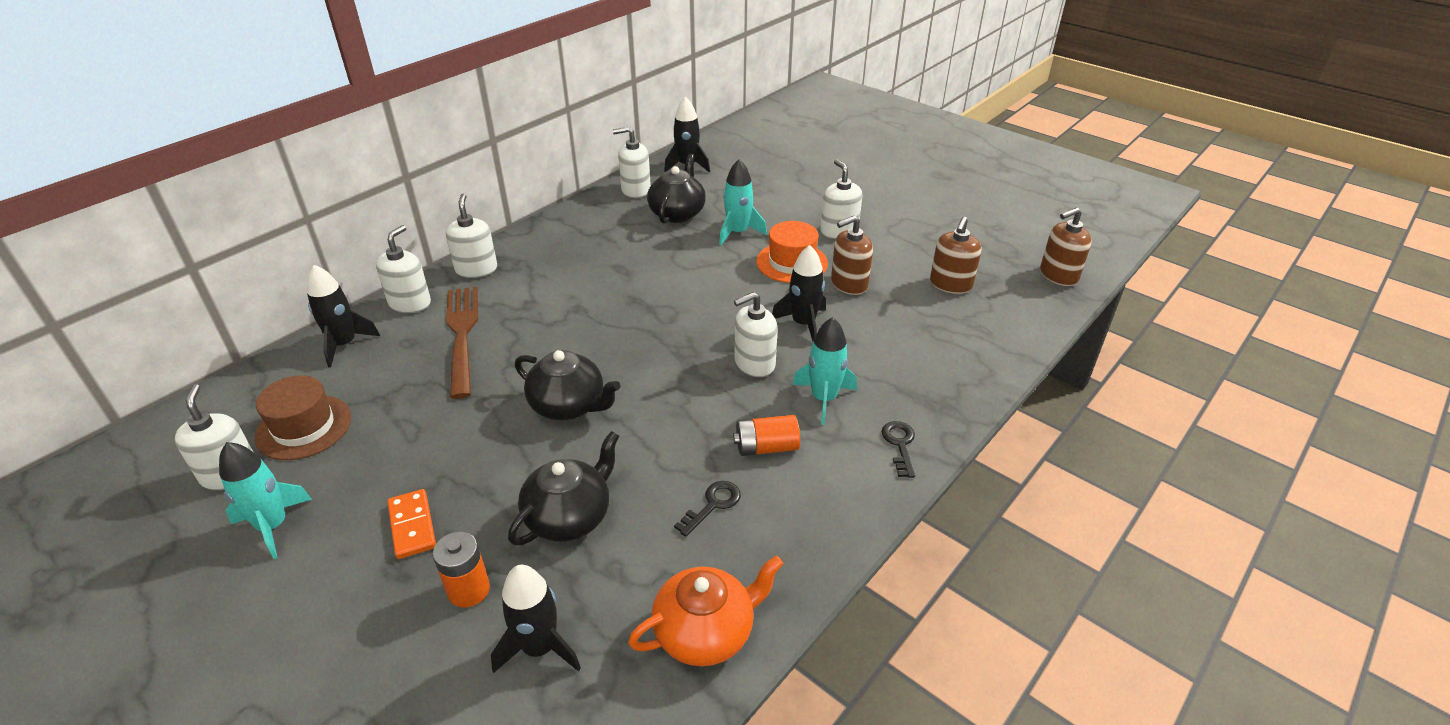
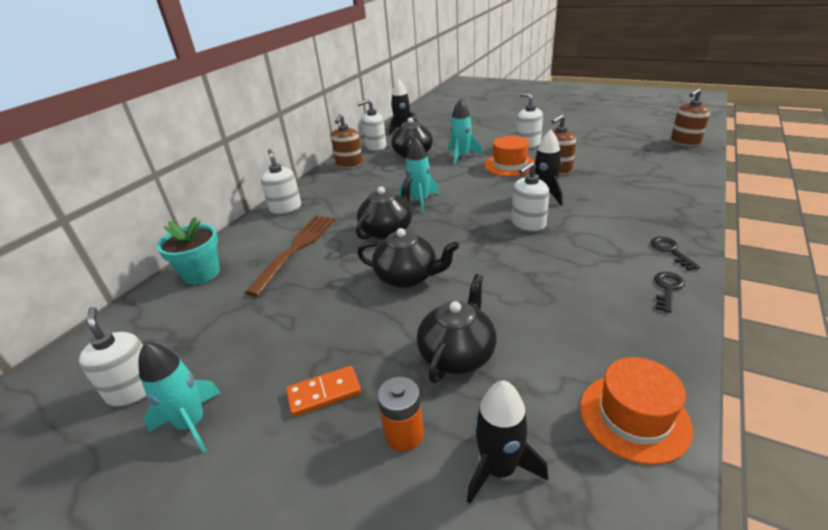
camera: 10 degrees left, 5 degrees down
brown hat [255,375,351,460] -> none
black rocket [307,265,380,367] -> turquoise flower pot [157,217,220,285]
white soap dispenser [376,225,431,313] -> none
orange domino [387,489,436,559] -> orange domino turned 75 degrees counterclockwise [286,366,361,417]
brown fork [446,287,478,399] -> brown fork turned 45 degrees clockwise [245,215,335,297]
orange teapot [628,556,783,666] -> orange hat [580,357,693,465]
black key [674,481,741,537] -> black key moved to [654,272,685,313]
orange battery [733,415,800,456] -> none
turquoise rocket [792,317,857,425] -> turquoise rocket moved to [398,137,439,213]
brown soap dispenser [930,217,982,294] -> brown soap dispenser moved to [331,114,363,168]
none -> black teapot [356,177,412,240]

